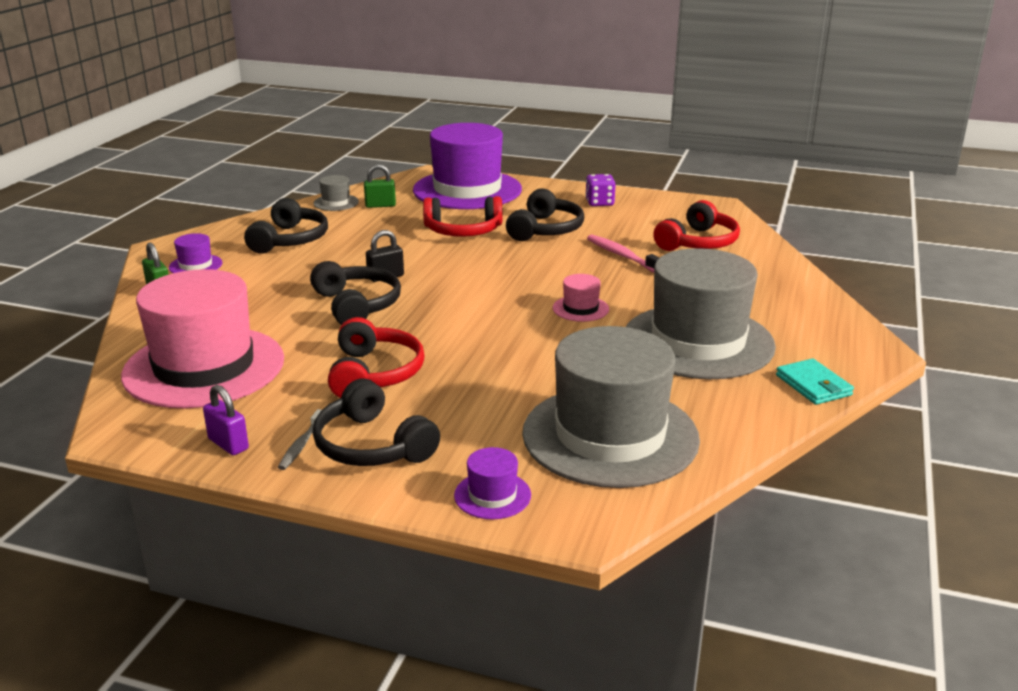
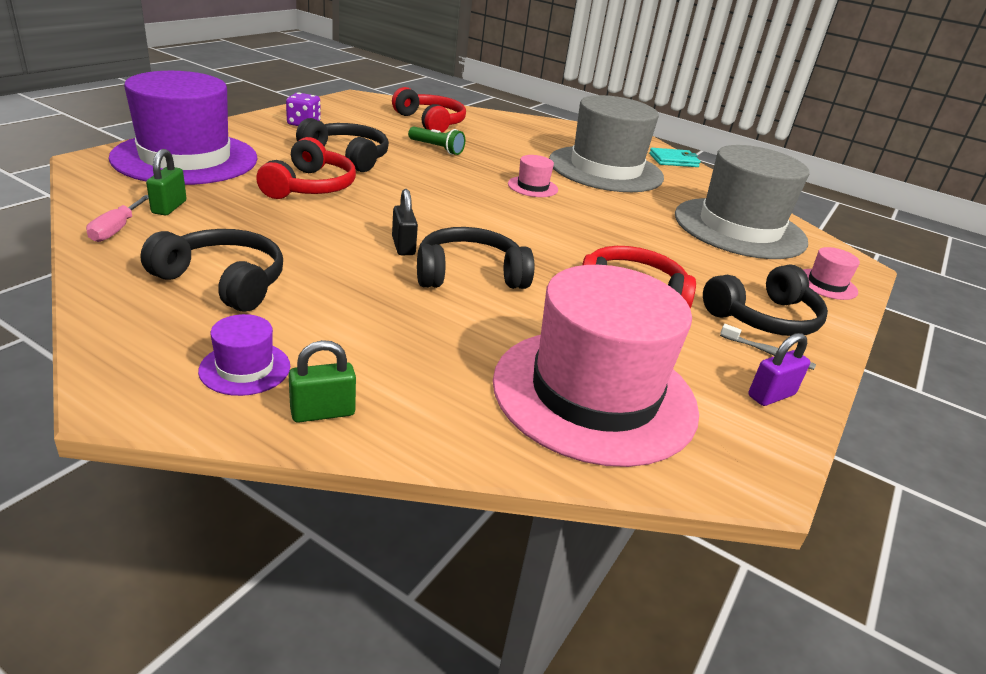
camera: 80 degrees left, 5 degrees up
grey hat [313,175,359,211] -> pink screwdriver [86,195,149,242]
purple hat [454,447,531,519] -> pink hat [803,247,860,300]
pink toothbrush [587,234,660,273] -> green flashlight [408,127,465,155]

